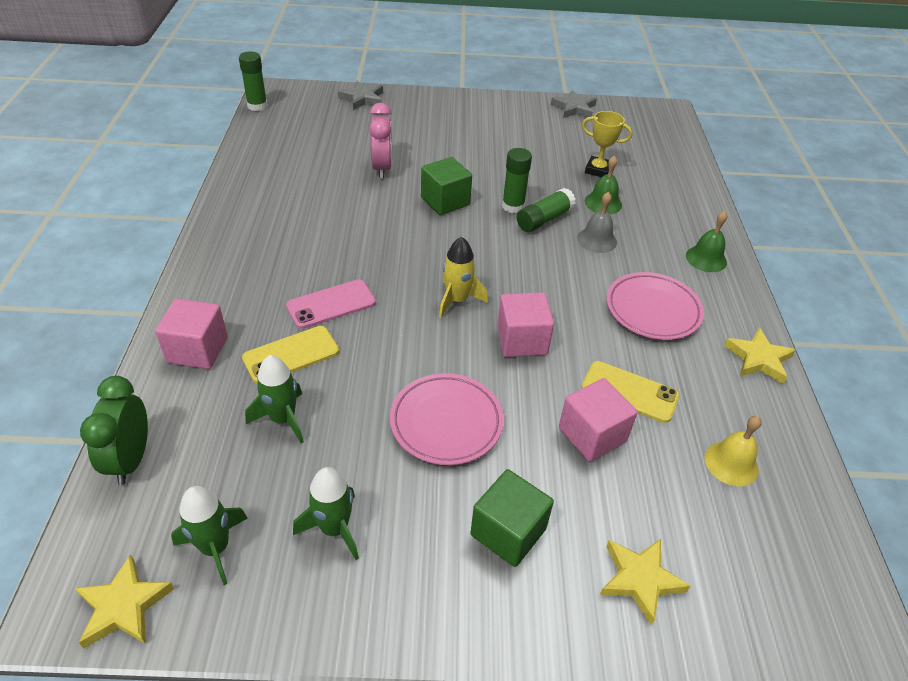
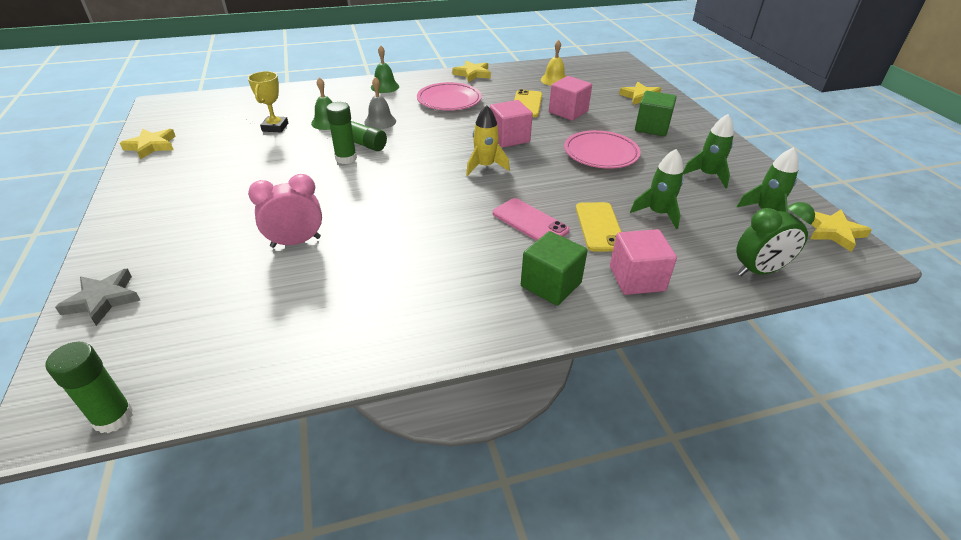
camera: 105 degrees left, 5 degrees down
yellow phone [242,326,339,384] -> yellow phone turned 45 degrees clockwise [576,202,621,252]
green cube [421,157,472,215] -> green cube moved to [521,231,588,305]
grey star [551,90,597,118] -> yellow star [120,129,176,159]

